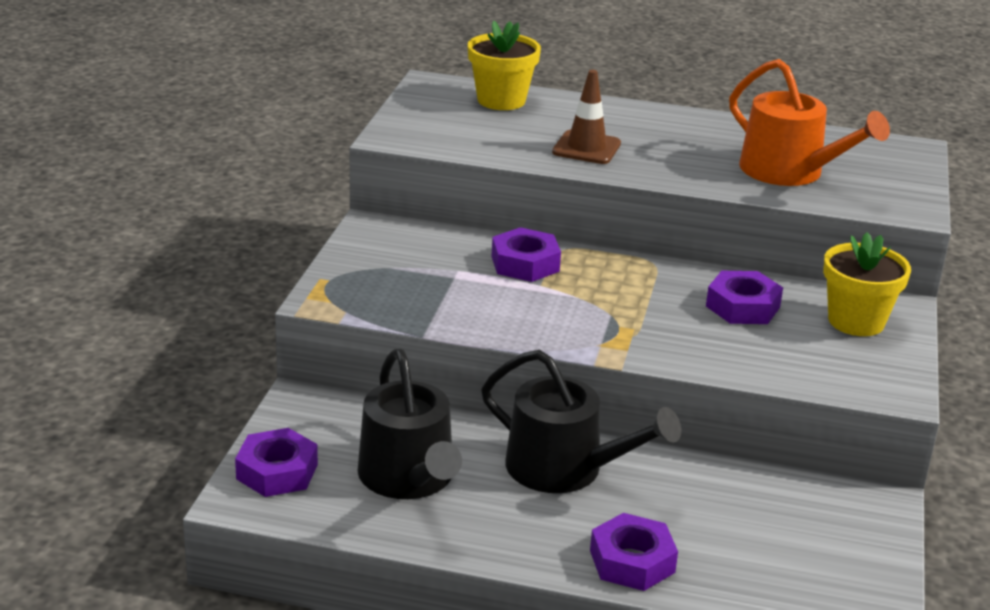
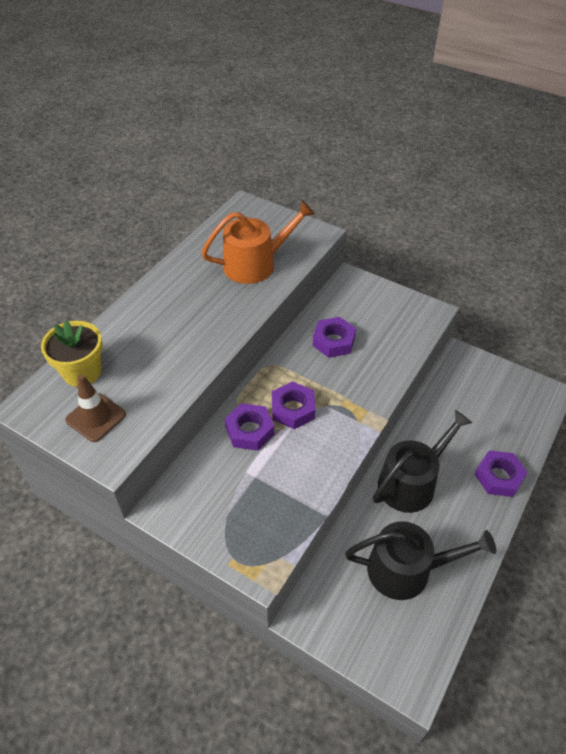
camera: 70 degrees left, 20 degrees up
purple nut [235,428,318,497] -> purple nut moved to [272,381,315,429]
brown traffic cone [552,70,621,164] -> brown traffic cone moved to [65,374,126,442]
yellow flower pot [823,232,911,336] -> none

